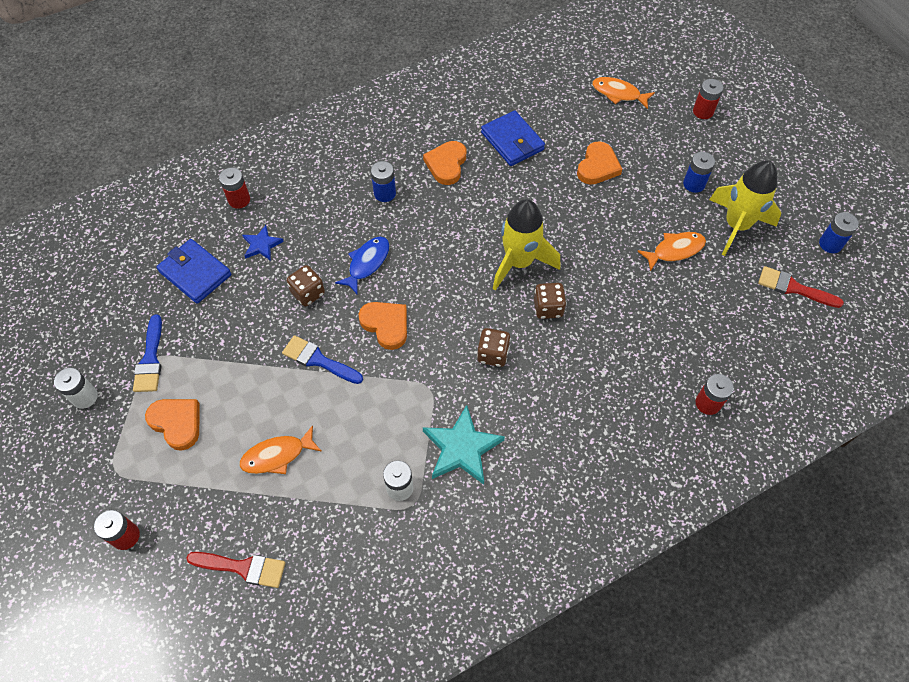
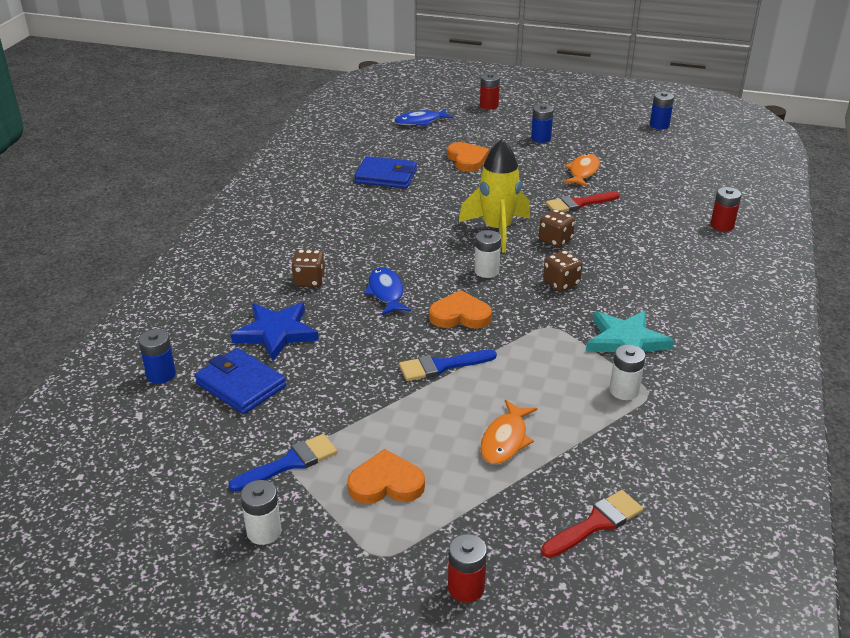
camera: 45 degrees left, 25 degrees down
blue brush [133,314,162,392] -> blue brush turned 75 degrees counterclockwise [228,434,337,492]
blue wallet [156,239,231,304] -> blue wallet turned 45 degrees clockwise [195,348,286,414]
red battery [219,168,250,209] -> none
blue star [242,225,284,261] -> blue star [231,302,319,361], size x1.74
brown dice [287,265,325,306] -> brown dice moved to [291,250,326,287]
blue battery [371,161,396,202] -> blue battery moved to [138,329,176,384]
orange heart [423,141,466,185] -> none
orange fish [592,77,655,109] -> blue fish [395,108,454,126]
yellow rocket [709,161,781,256] -> none
red brush [758,266,844,308] -> red brush moved to [546,191,620,212]
none -> white battery [474,230,501,278]

